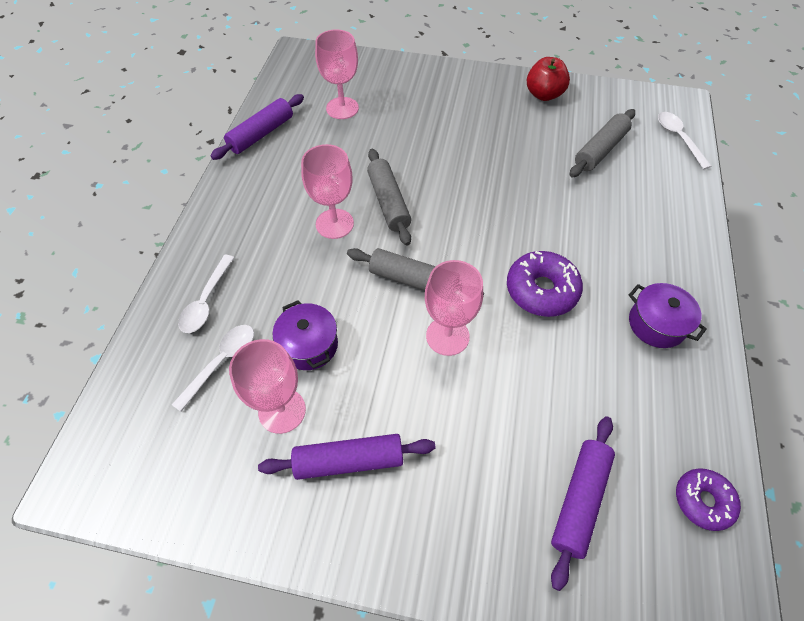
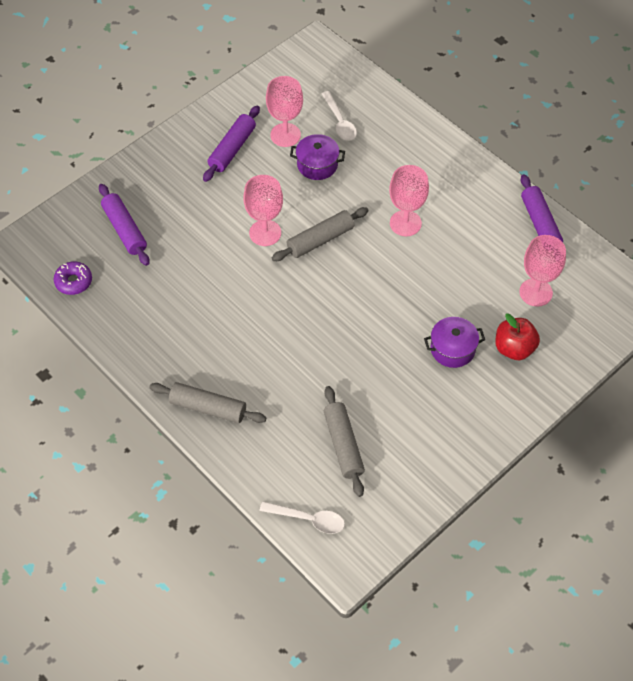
camera: 125 degrees right, 0 degrees up
white spoon [178,255,235,333] -> none
grey rolling pin [367,149,411,245] -> grey rolling pin moved to [149,382,266,423]
purple donut [507,251,583,317] -> none
red apple [527,57,570,101] -> red apple moved to [495,313,540,360]
purple pot [629,283,707,348] -> purple pot moved to [424,317,485,368]

